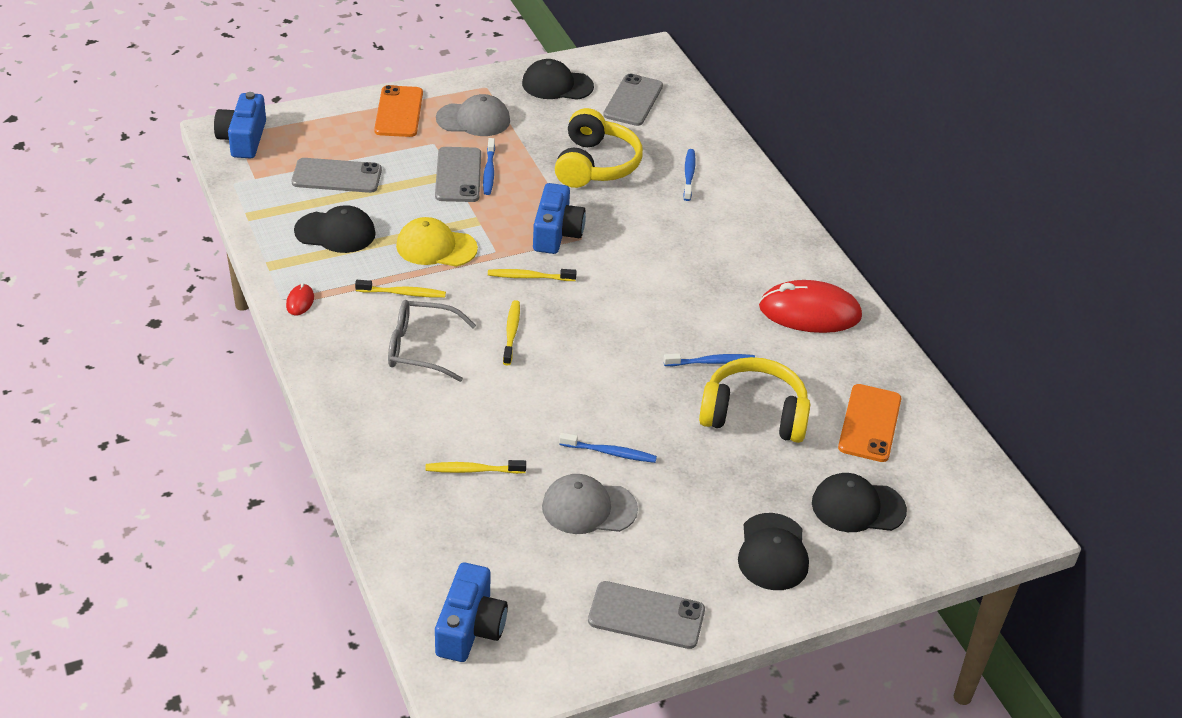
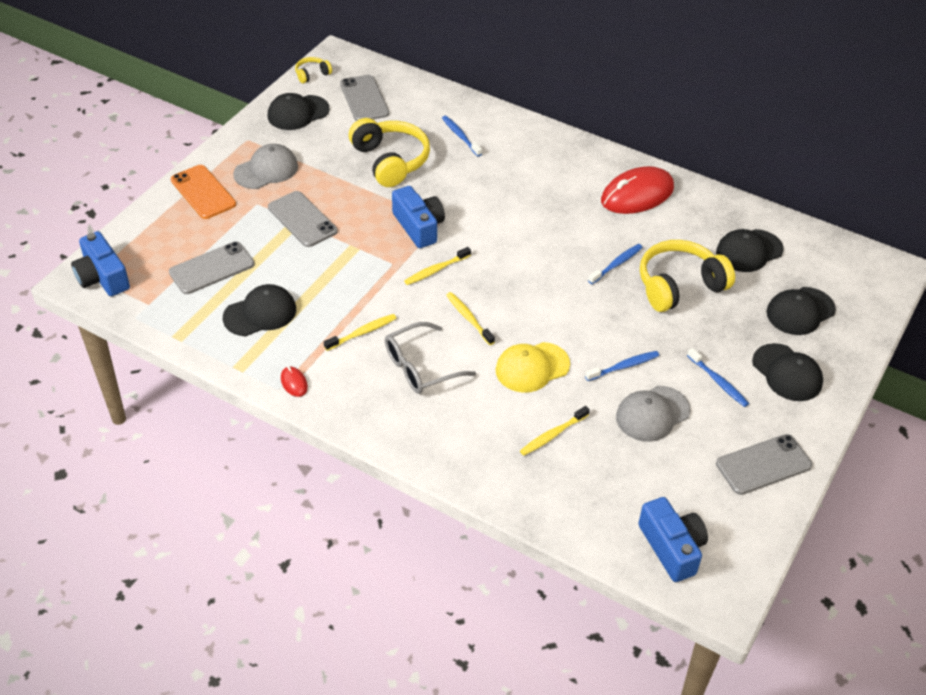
camera: 35 degrees left, 5 degrees up
yellow cap [396,217,478,267] -> yellow cap moved to [496,342,570,393]
blue toothbrush [483,138,495,195] -> blue toothbrush moved to [687,348,749,407]
orange phone [838,384,901,462] -> black cap [716,229,783,272]
none -> yellow headphones [295,57,332,84]

